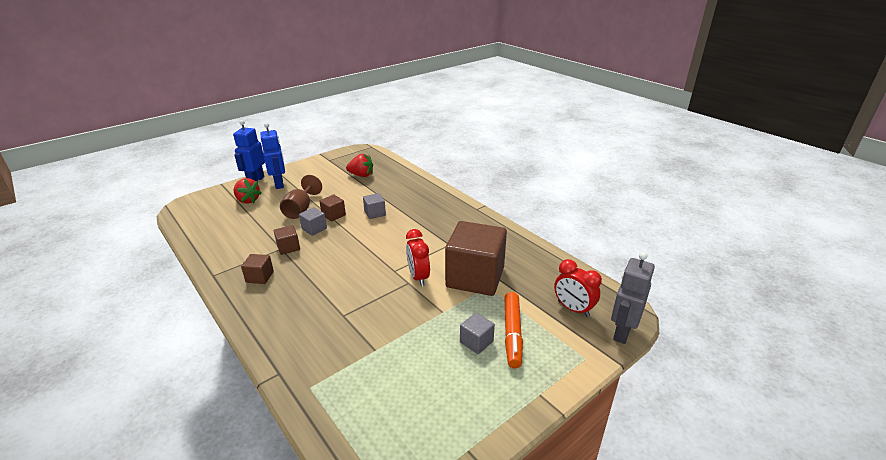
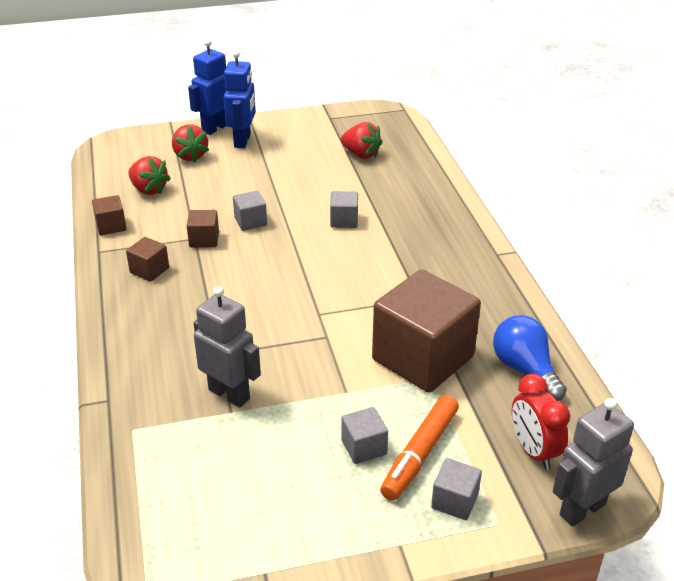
camera: 25 degrees right, 5 degrees up
brown goblet [280,175,322,219] -> none
brown cube [319,195,346,221] -> brown cube moved to [92,195,127,235]
red clock [406,229,430,286] -> none
none -> red strawberry [128,156,171,195]
none -> grey robot [194,286,261,408]
none -> grey cube [431,458,482,520]
none -> blue light bulb [493,315,567,401]

